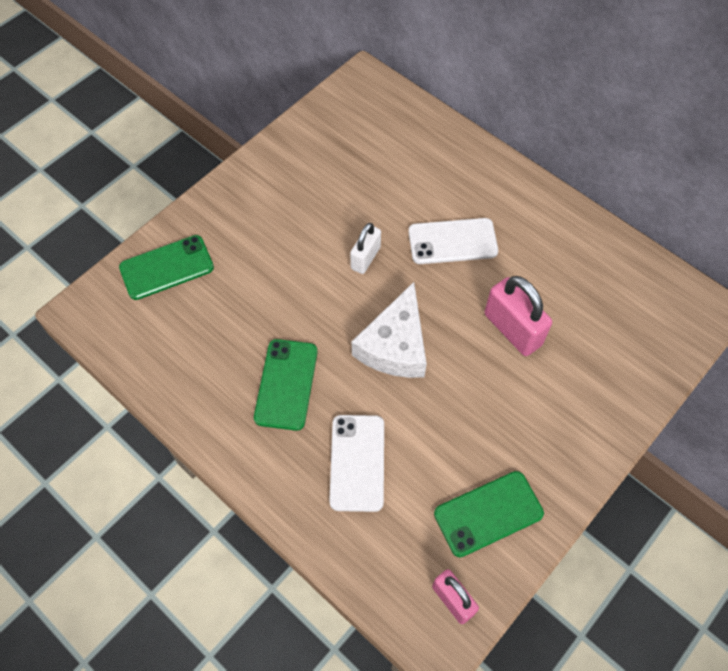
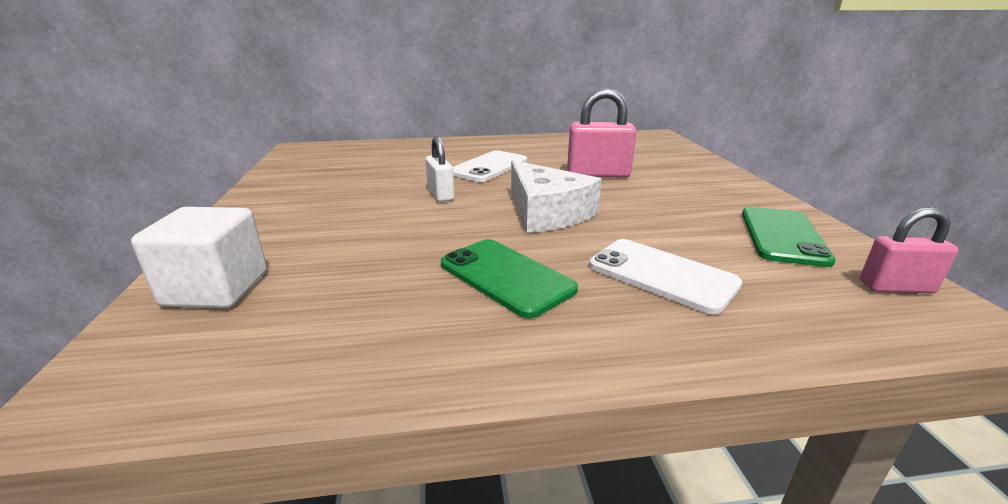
camera: 50 degrees left, 35 degrees down
green phone [119,235,214,300] -> white cube [131,207,267,308]

